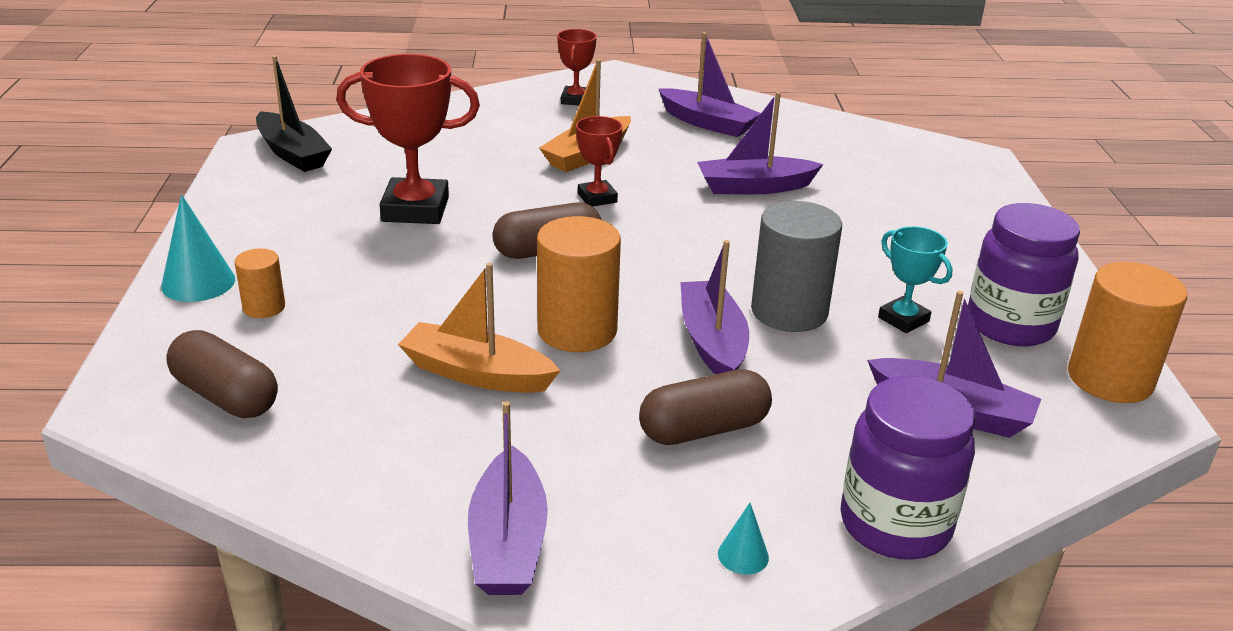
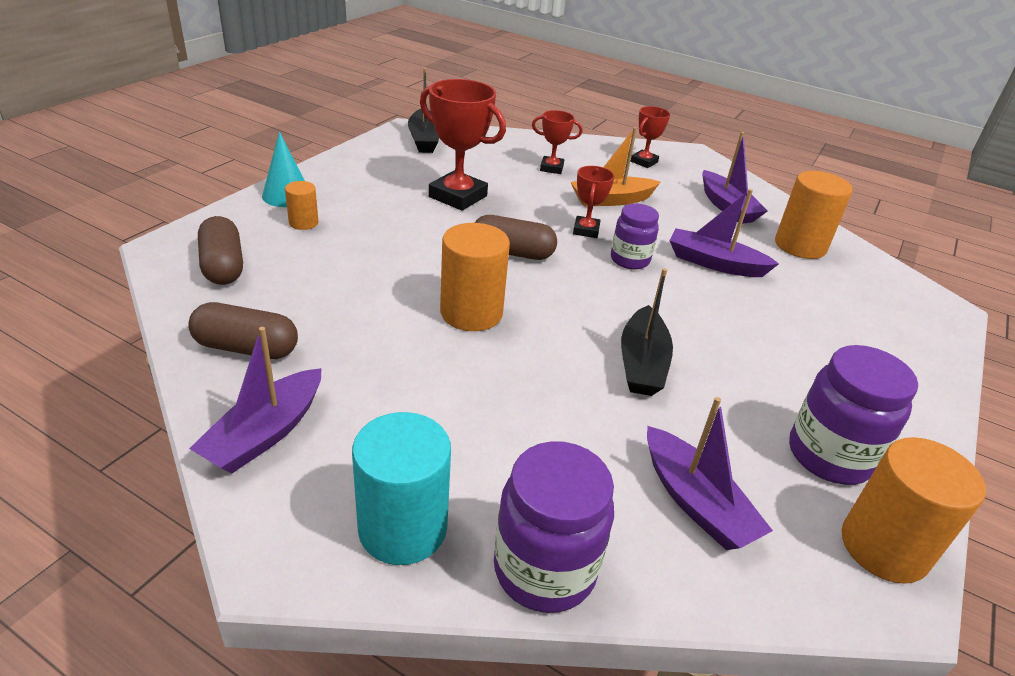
camera: 30 degrees right, 5 degrees up
orange boat [398,263,560,393] -> none
brown capsule [639,369,772,445] -> brown capsule moved to [188,302,298,359]
purple boat [680,240,749,374] -> none
turquoise cone [718,503,769,575] -> turquoise cylinder [352,412,451,565]
grey cylinder [751,201,842,332] -> black boat [621,268,673,396]
turquoise trophy [878,226,953,333] -> none
none -> red trophy [532,110,583,174]
none -> purple jar [611,203,659,270]
none -> orange cylinder [775,171,853,259]

